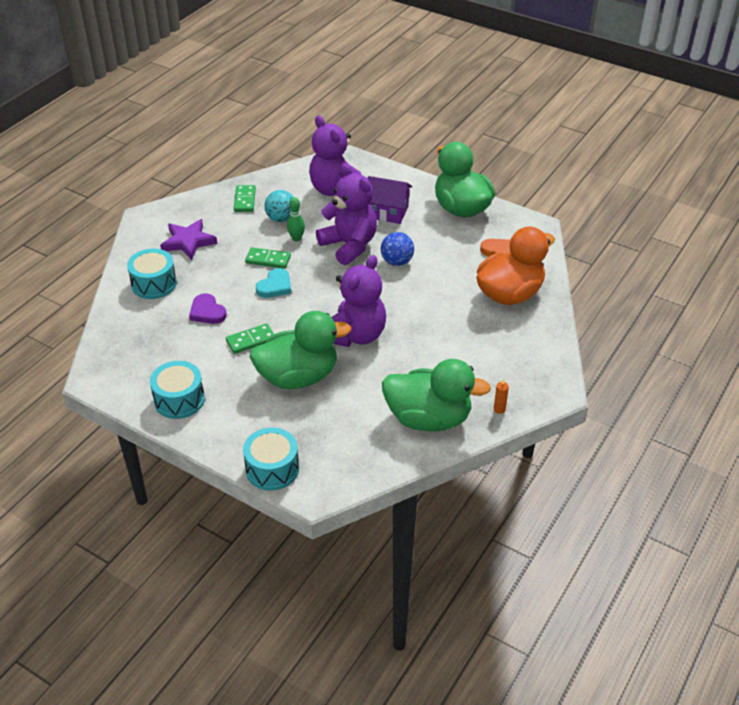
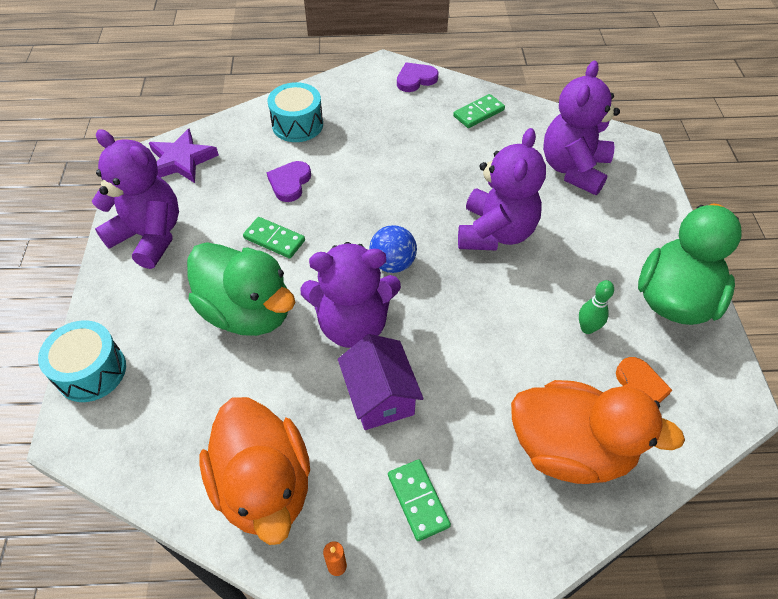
camera: 55 degrees right, 10 degrees up
turquoise drum [150,361,205,419] -> purple teddy bear [92,129,179,269]
purple star [160,219,217,260] -> purple star moved to [149,128,219,183]
green domino [245,247,291,269] -> green domino moved to [388,459,451,541]
turquoise heart [256,268,291,298] -> none
turquoise ball [264,190,293,222] -> none
green bowling pin [287,197,305,241] -> green bowling pin moved to [579,280,614,334]
purple house [367,176,412,224] -> purple house moved to [338,334,424,430]
blue ball [381,232,414,266] -> blue ball moved to [369,225,417,273]
green duck [382,359,491,432] -> orange duck [199,397,310,545]
none -> purple heart [397,62,438,92]

